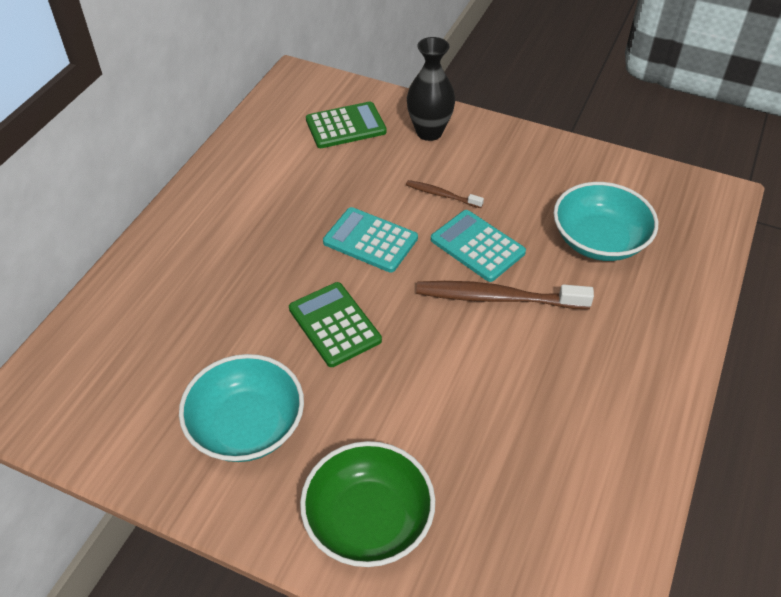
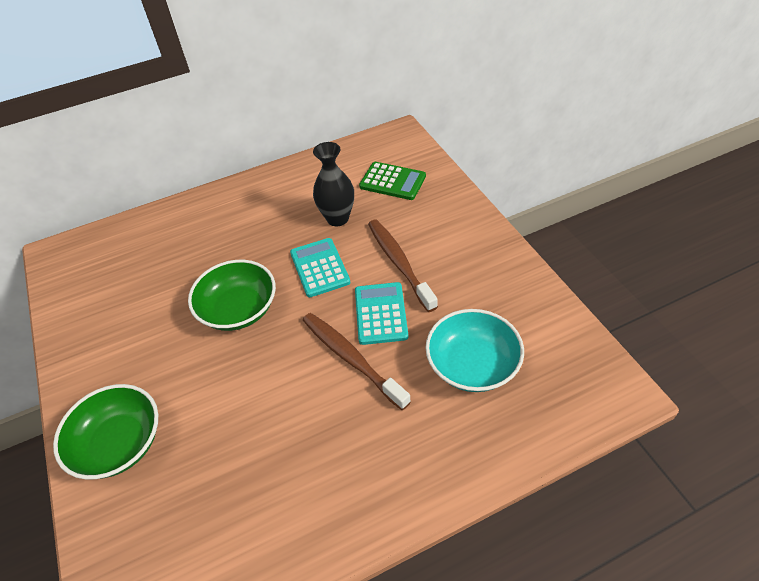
camera: 45 degrees right, 0 degrees up
turquoise bowl [179,354,304,462] -> none
green calculator [289,282,382,367] -> green bowl [188,260,276,331]
brown toothbrush [406,180,484,208] -> brown toothbrush [368,219,438,312], size x1.92
black vase [407,37,455,141] -> black vase moved to [313,142,354,226]

